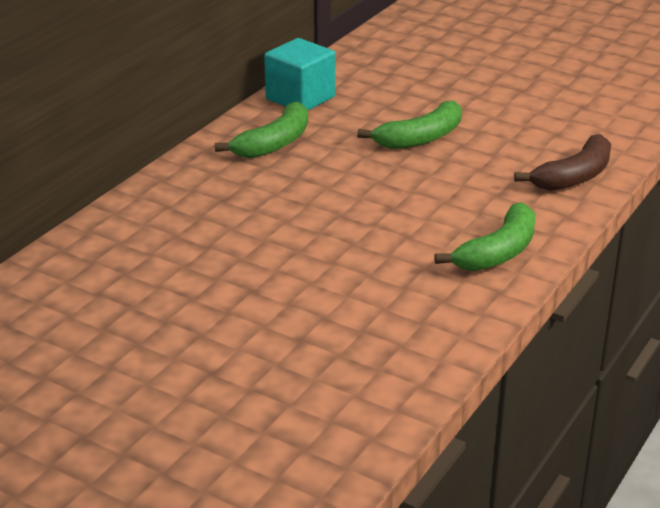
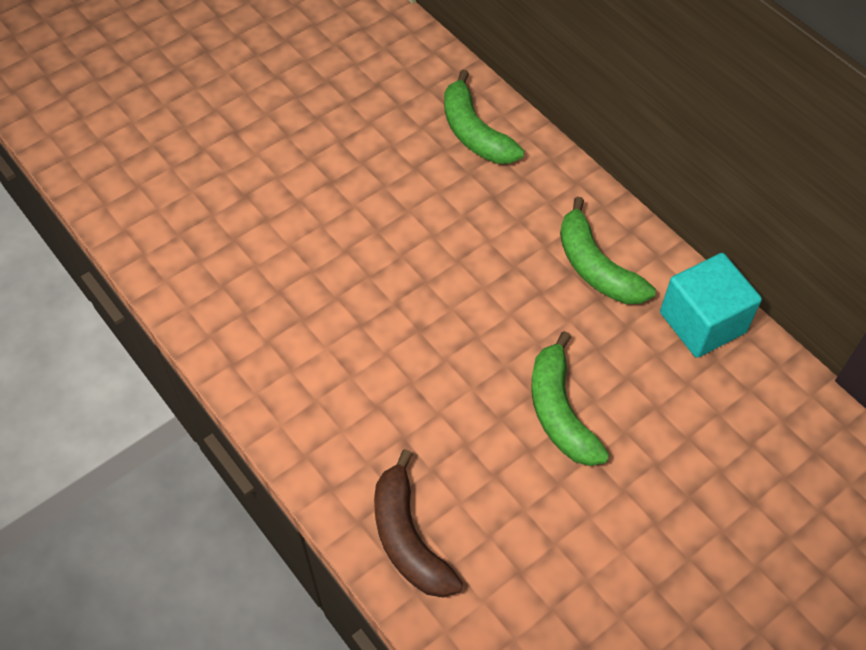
camera: 110 degrees right, 25 degrees up
green banana [434,202,535,271] -> green banana moved to [444,69,524,164]

